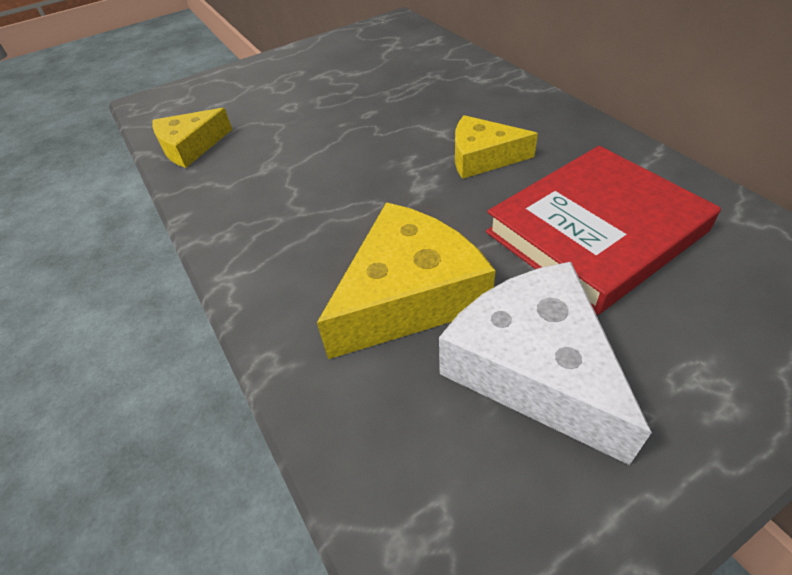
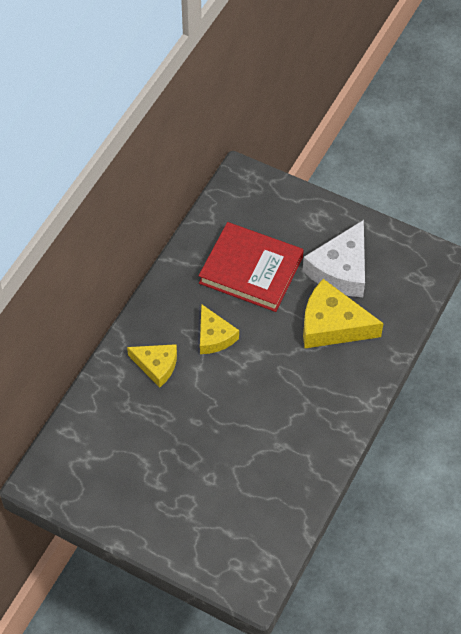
camera: 125 degrees left, 10 degrees up
yellow cheese [152,108,232,168] -> yellow cheese moved to [127,344,177,388]

